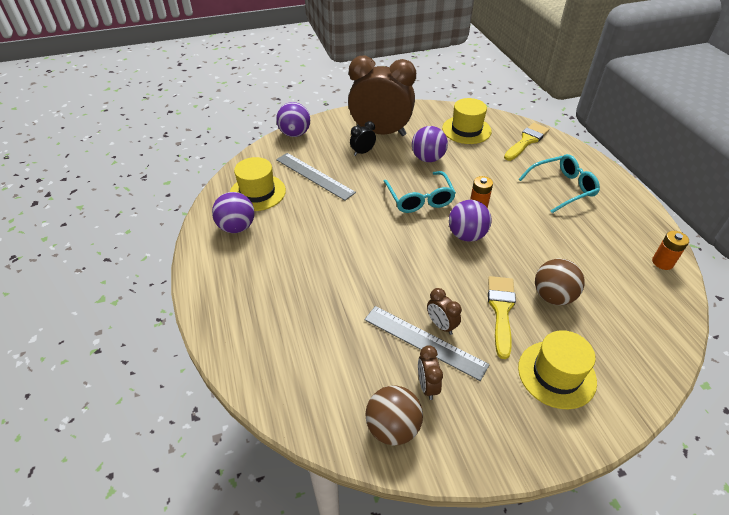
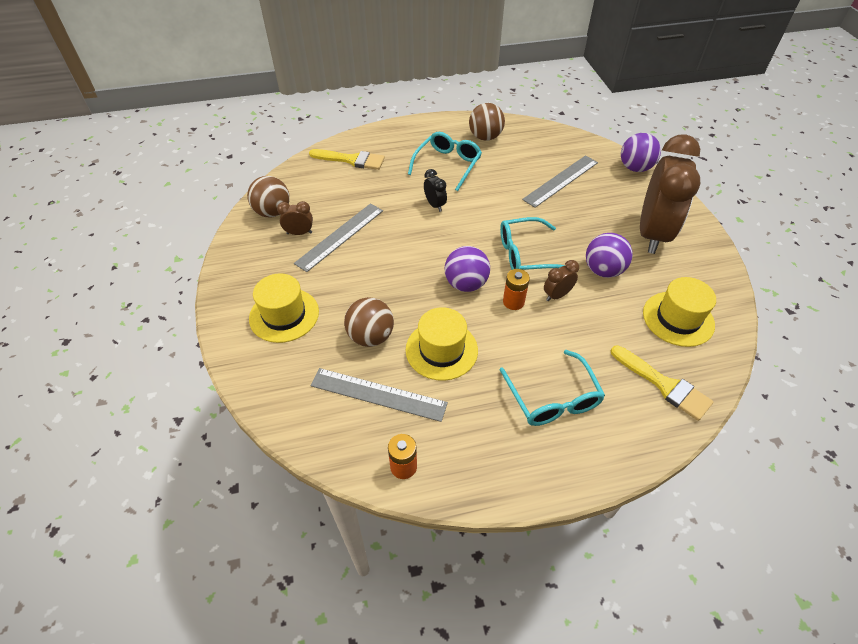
camera: 95 degrees right, 5 degrees up
purple ball [212,192,254,233] -> brown ball [469,103,505,141]
yellow hat [230,157,286,211] -> yellow hat moved to [406,307,478,381]
black clock [350,121,376,156] -> black clock moved to [424,169,447,212]
brown clock [427,288,462,335] -> brown clock moved to [544,260,579,301]
yellow brush [488,276,516,359] -> yellow brush moved to [309,149,385,170]
none -> grey ruler [310,368,448,422]
none -> turquoise glasses [408,132,482,191]

